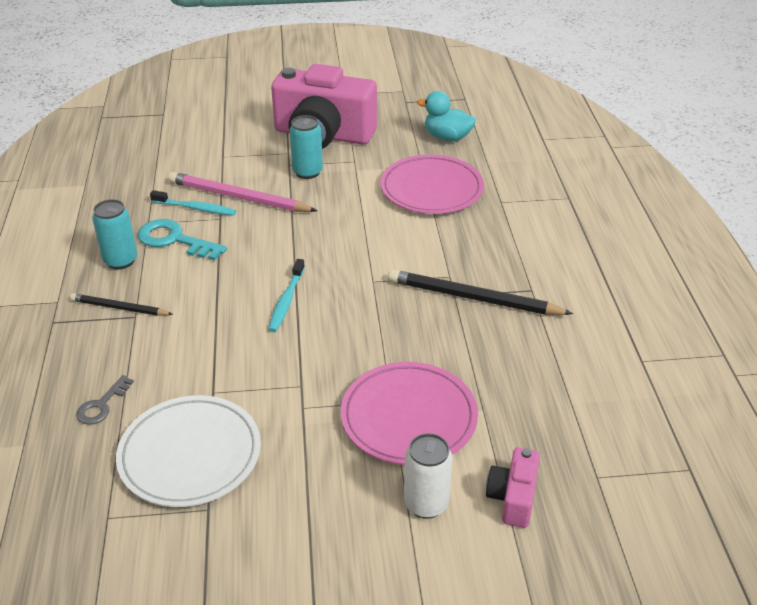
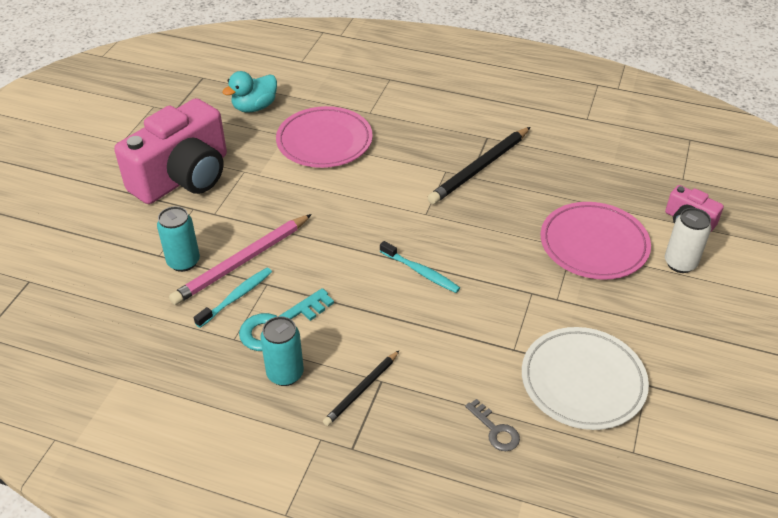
camera: 65 degrees left, 5 degrees up
turquoise can [290,115,323,179] -> turquoise can moved to [157,206,200,272]

